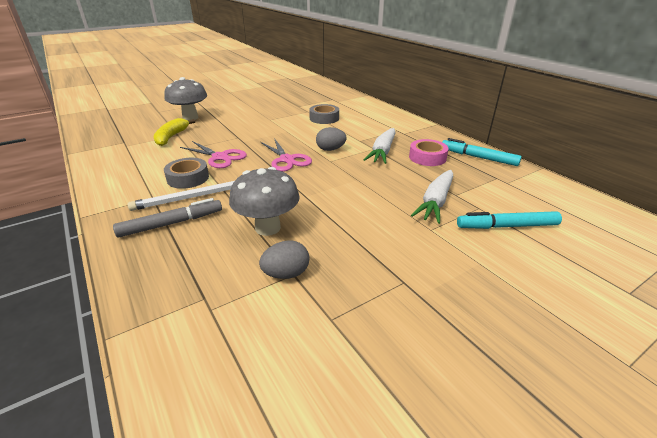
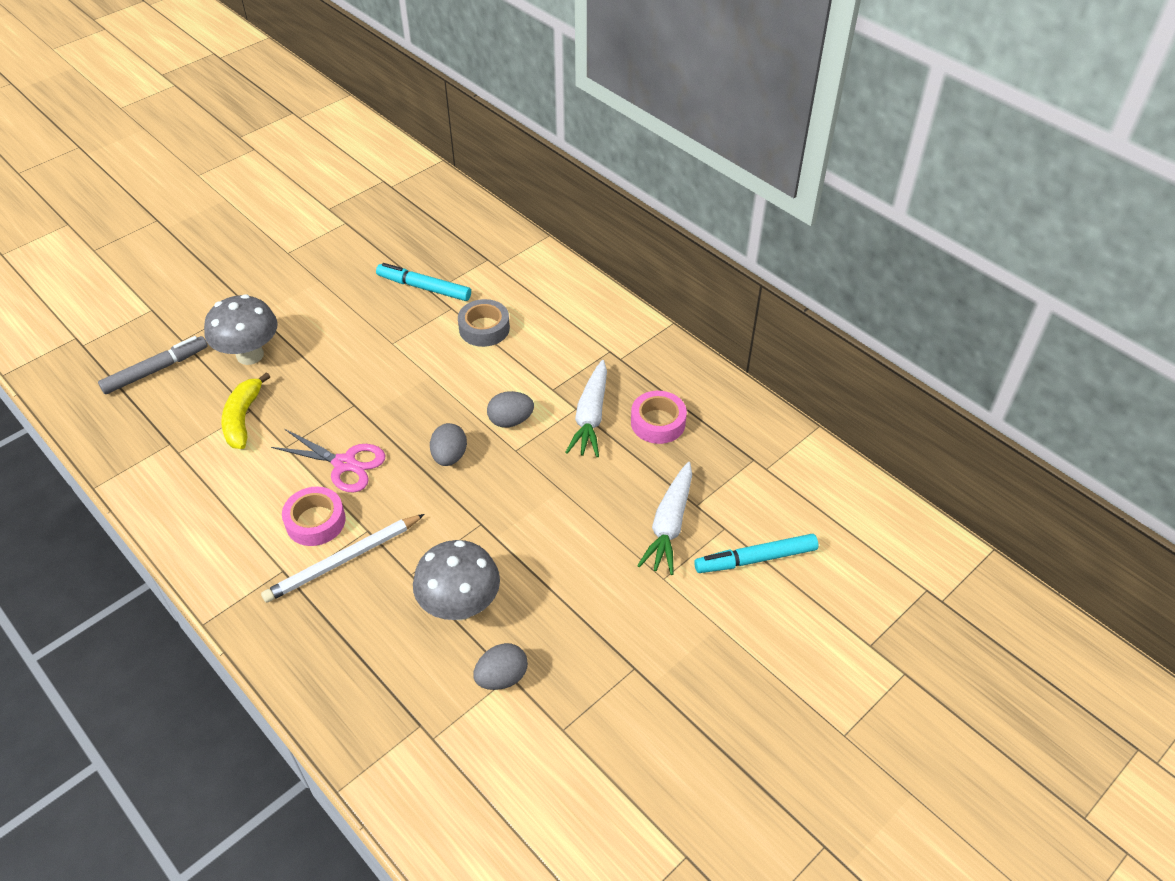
camera: 10 degrees left, 15 degrees up
grey marker [113,198,222,238] -> grey marker moved to [98,336,208,394]
grey tape [164,158,209,189] -> pink tape [282,487,346,546]
pink scissors [261,138,312,172] -> grey egg [430,423,467,466]
turquoise marker [442,138,522,166] -> turquoise marker moved to [376,263,471,301]

